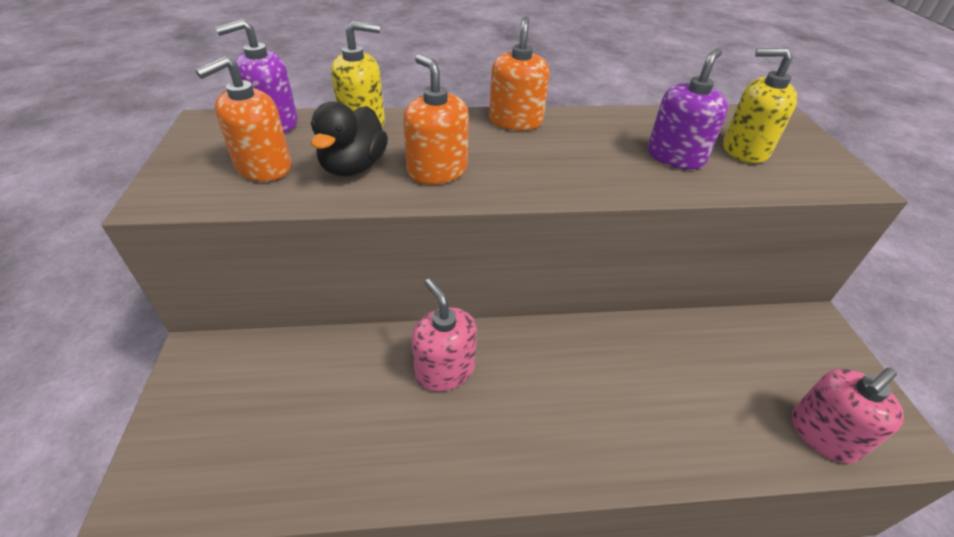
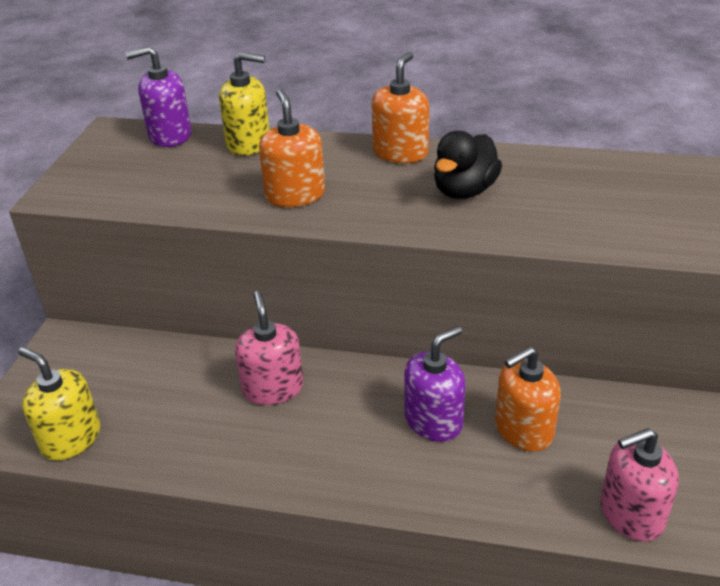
camera: 20 degrees right, 5 degrees down
orange soap dispenser [195,56,291,182] -> orange soap dispenser moved to [495,346,561,452]
black duck [311,101,388,177] -> black duck moved to [434,131,502,199]
purple soap dispenser [648,48,728,169] -> purple soap dispenser moved to [404,326,466,442]
yellow soap dispenser [723,48,797,163] -> yellow soap dispenser moved to [18,347,100,460]

